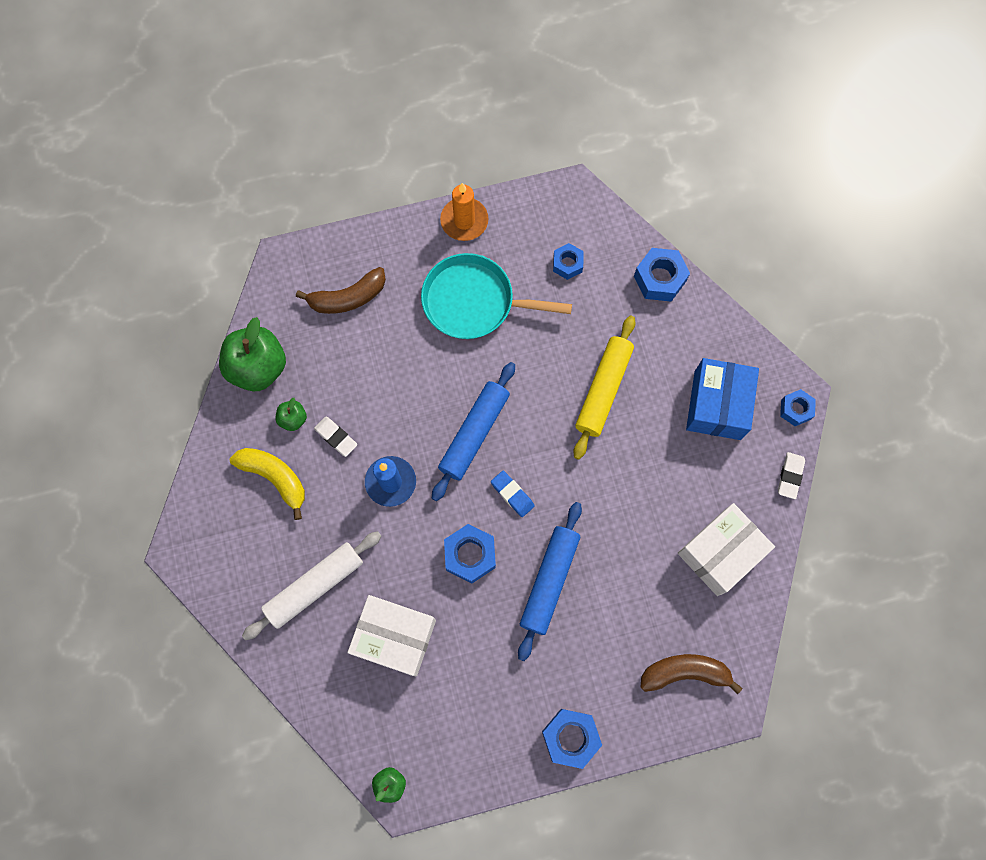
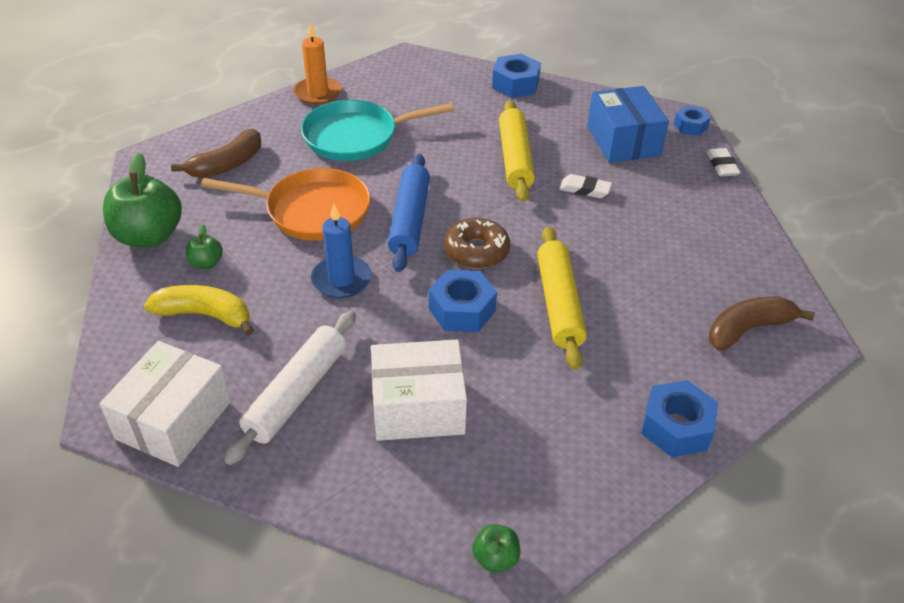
camera: 25 degrees left, 30 degrees down
white eraser [314,417,357,457] -> white eraser moved to [559,174,612,198]
blue eraser [491,471,535,517] -> brown donut [444,218,510,269]
blue rolling pin [518,502,582,661] -> yellow rolling pin [537,226,587,370]
blue nut [553,243,584,280] -> none
white box [678,503,775,596] -> white box moved to [99,341,231,467]
none -> orange pan [201,168,371,241]

